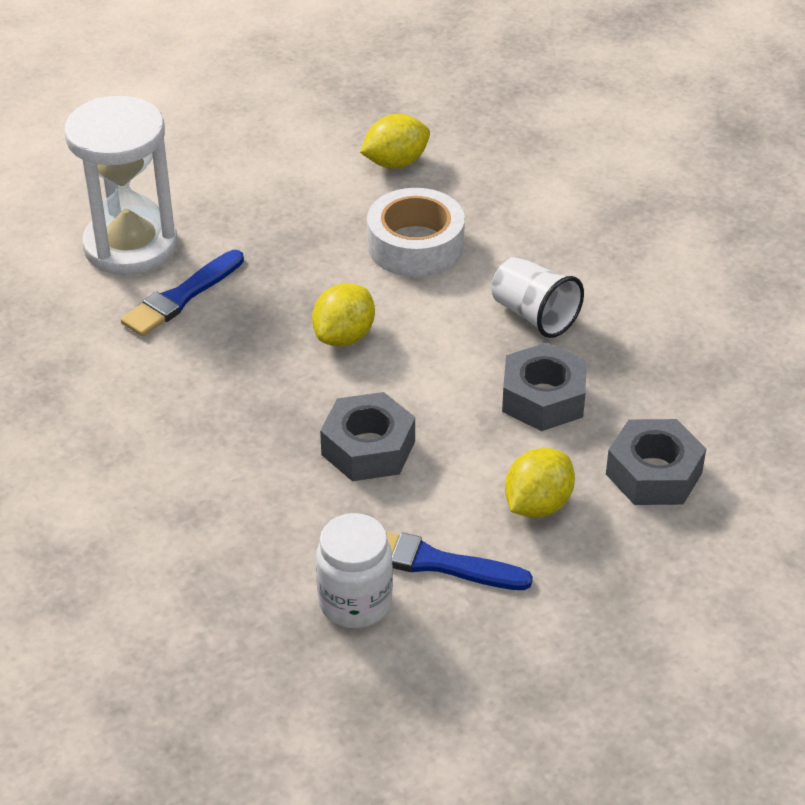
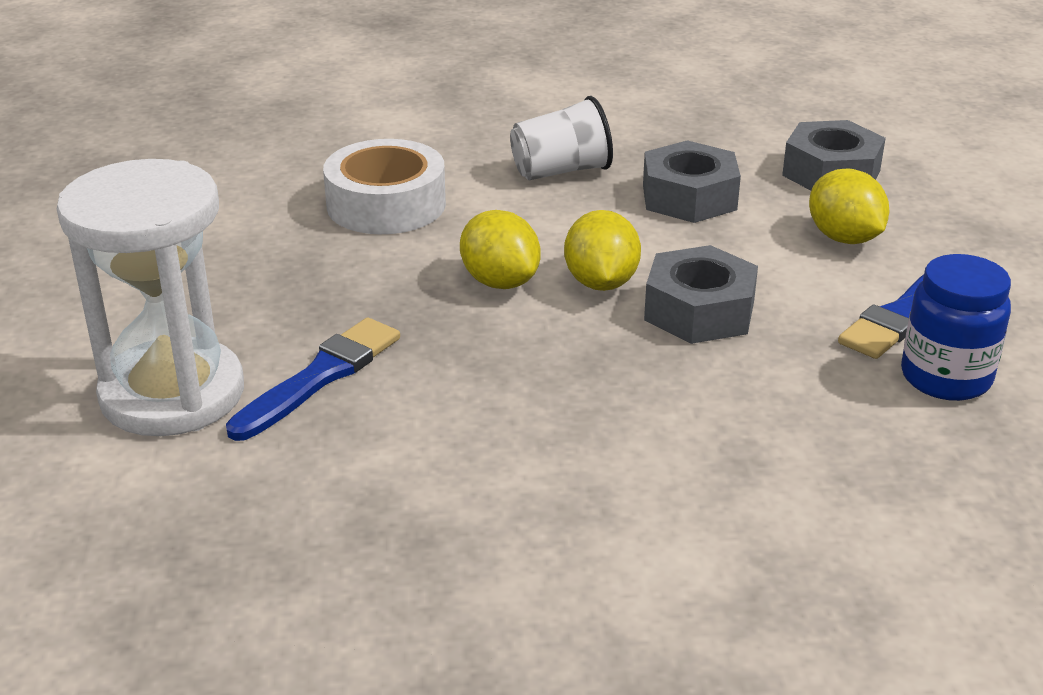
camera: 65 degrees left, 10 degrees down
blue brush [121,250,244,337] -> blue brush turned 120 degrees counterclockwise [226,317,400,441]
white jar [316,513,393,628] -> blue jar [901,254,1011,401]
yellow lemon [360,114,430,169] -> yellow lemon moved to [564,210,641,291]

